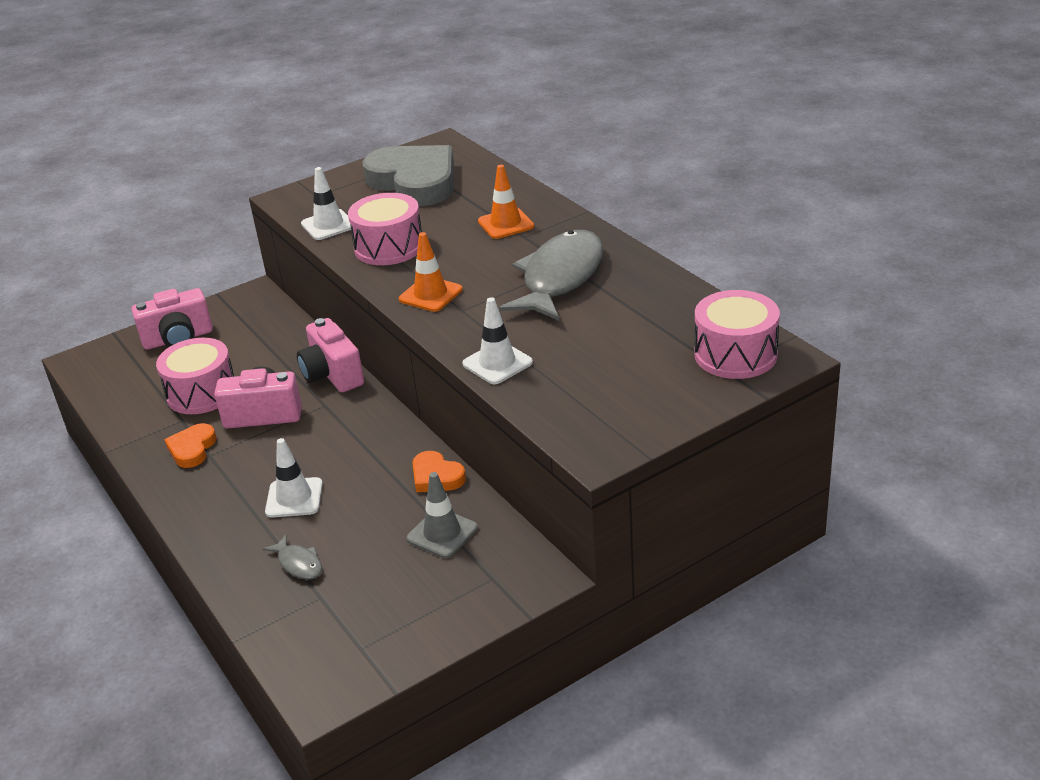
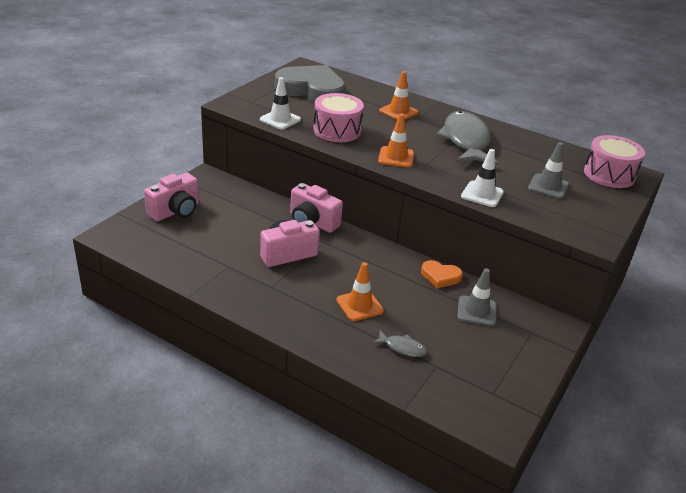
camera: 30 degrees left, 0 degrees up
pink drum [156,338,234,414] -> none
orange heart [165,423,217,468] -> none
white traffic cone [265,438,323,518] -> orange traffic cone [336,262,384,321]
none -> grey traffic cone [528,142,569,199]

